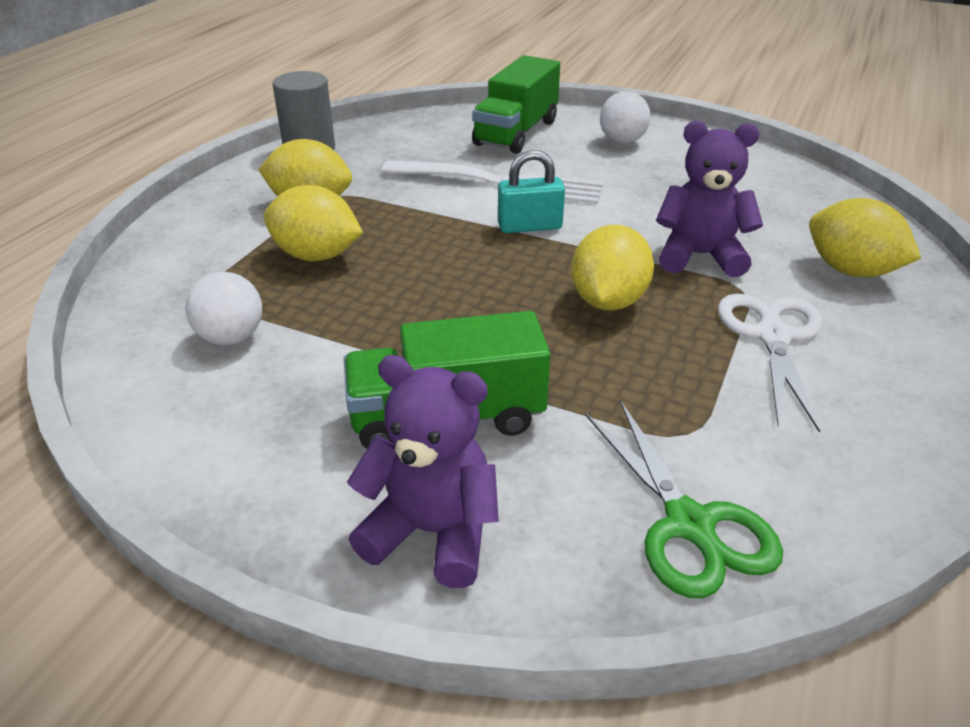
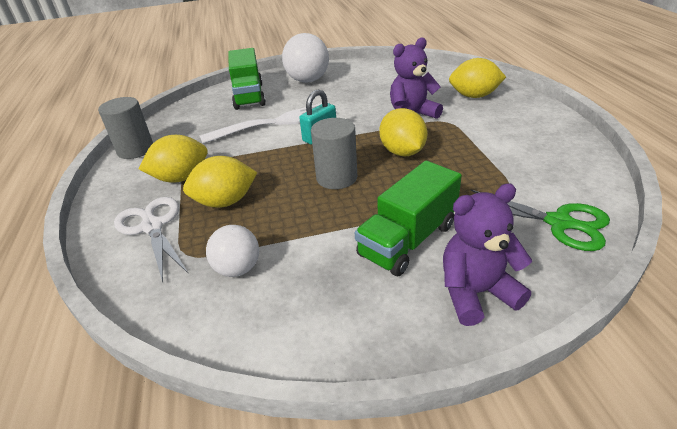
camera: 35 degrees left, 0 degrees up
white ball [600,91,651,144] -> white ball [282,33,329,82], size x1.60
white scissors [718,294,822,433] -> white scissors moved to [114,197,189,282]
none -> grey cylinder [311,118,357,189]

